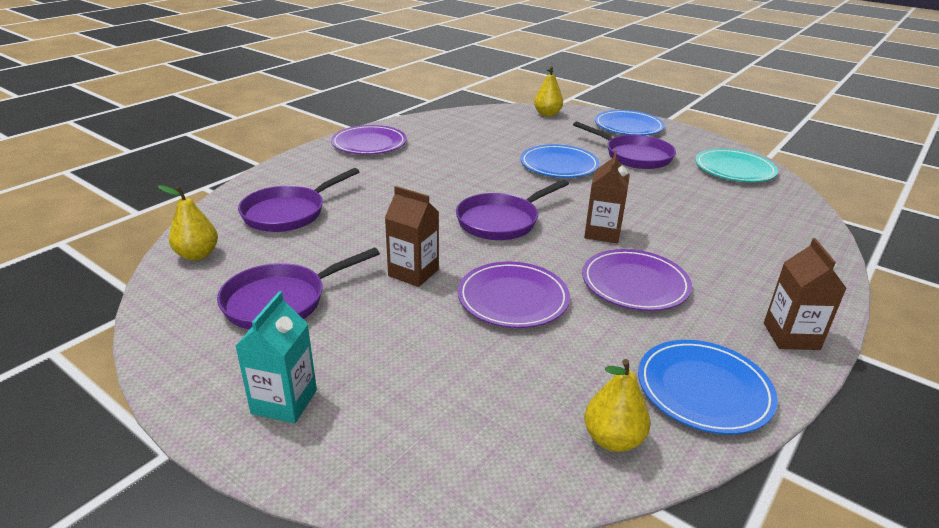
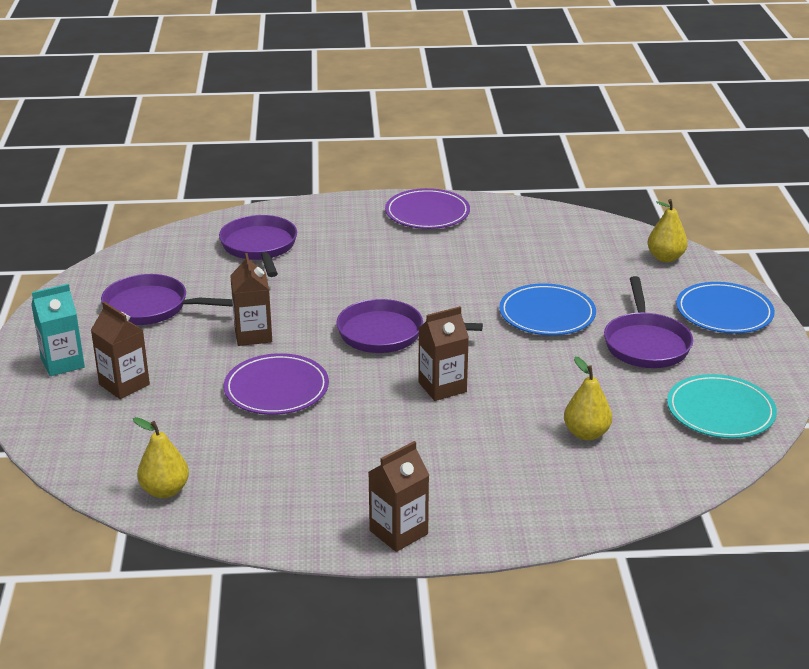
camera: 50 degrees right, 0 degrees up
yellow pear [158,185,218,260] -> yellow pear moved to [564,357,612,440]
purple pan [238,168,359,232] -> purple pan turned 75 degrees clockwise [219,215,297,277]
purple plate [582,249,692,311] -> none
blue plate [638,340,778,435] -> none
none -> brown carton [91,301,150,399]

